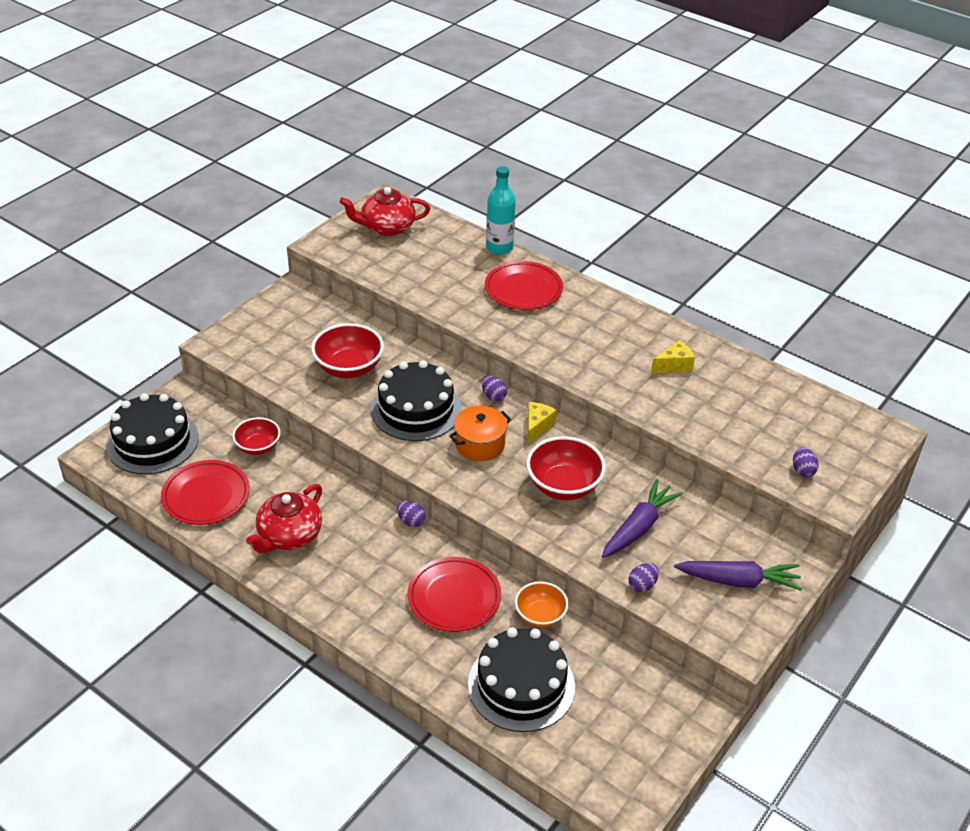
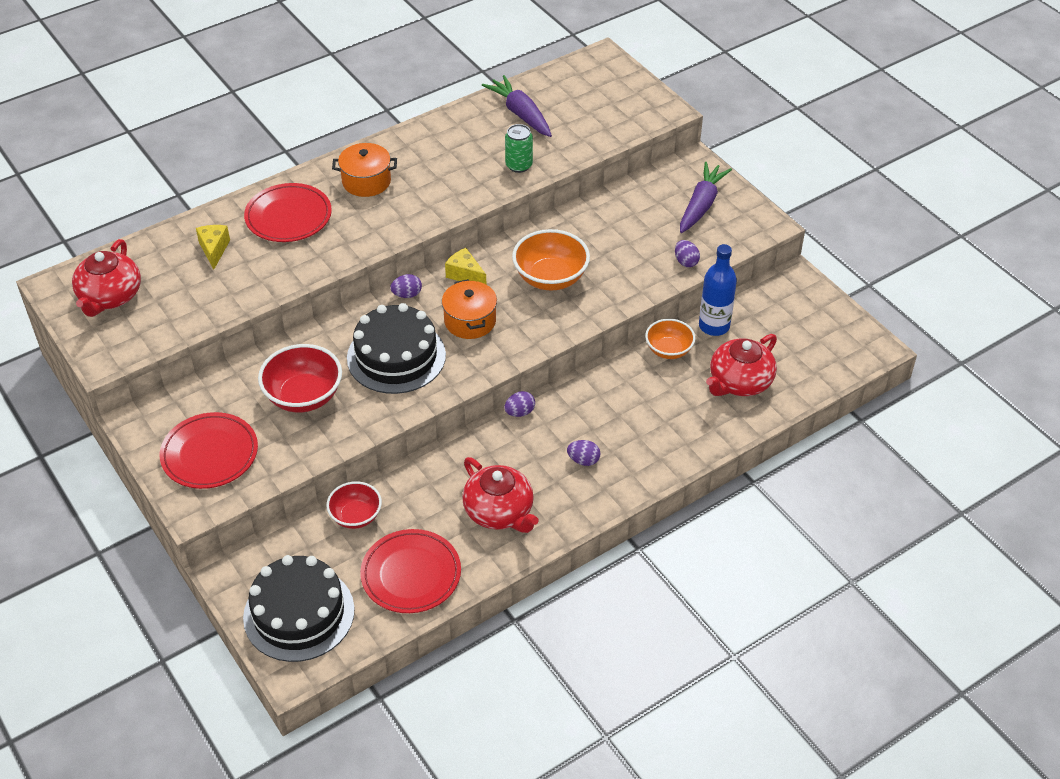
camera: 70 degrees left, 5 degrees up
red plate [407,557,501,632] -> red plate moved to [160,412,258,489]
black cake [468,627,575,732] -> red teapot [706,334,777,396]
turquoise bottle [486,166,516,255] -> none
red bowl [526,436,606,500] -> orange bowl [512,229,590,290]
purple carrot [602,479,683,558] -> purple carrot moved to [482,75,552,137]
yellow cheese [651,340,695,373] -> yellow cheese moved to [196,225,230,270]
purple egg [793,447,819,477] -> purple egg moved to [567,440,600,466]
none -> orange pot [332,143,397,197]
none -> green can [505,124,533,173]
none -> blue bottle [699,244,737,336]

